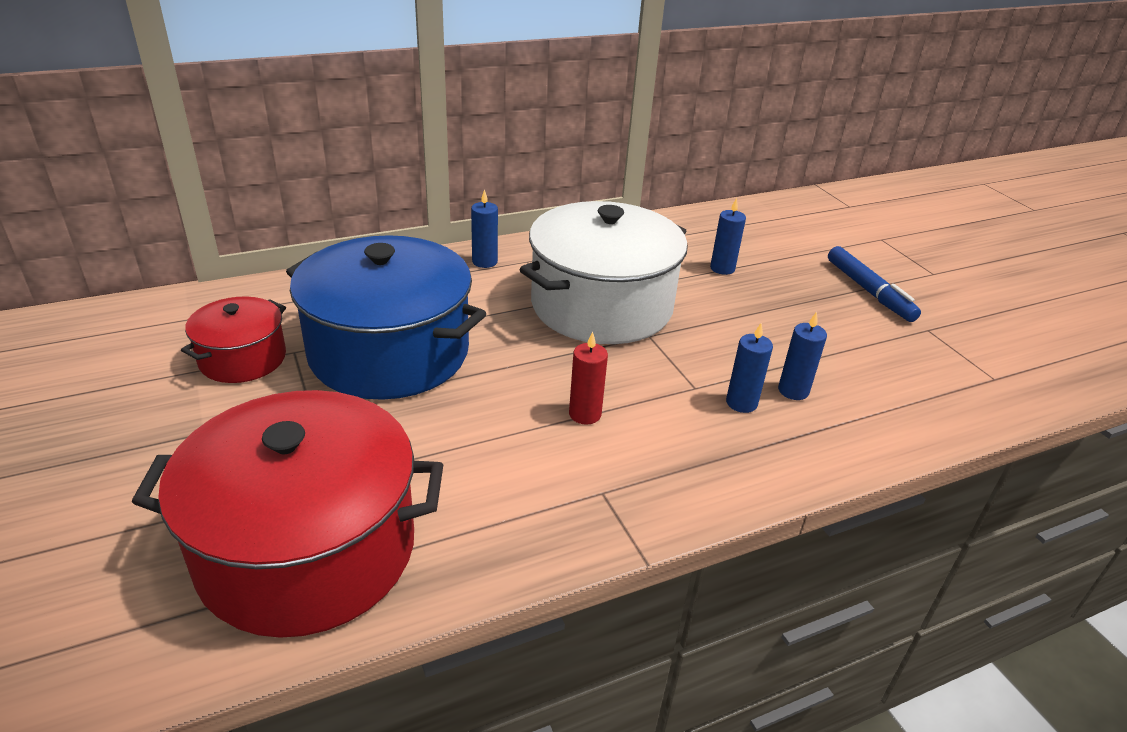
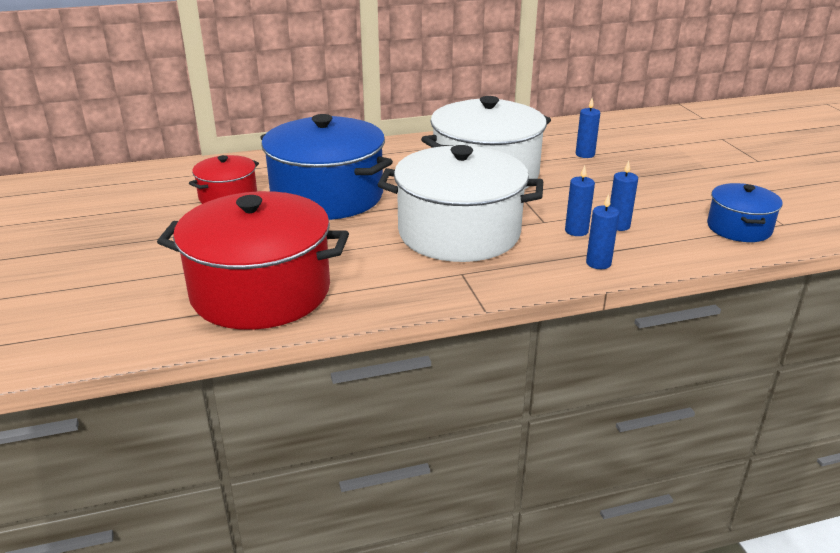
camera: 10 degrees right, 5 degrees down
blue candle [471,189,498,268] -> blue candle moved to [586,194,619,269]
red candle [569,332,608,425] -> white pot [378,145,543,262]
blue marker [828,246,921,322] -> none
none -> blue pot [707,183,782,242]

